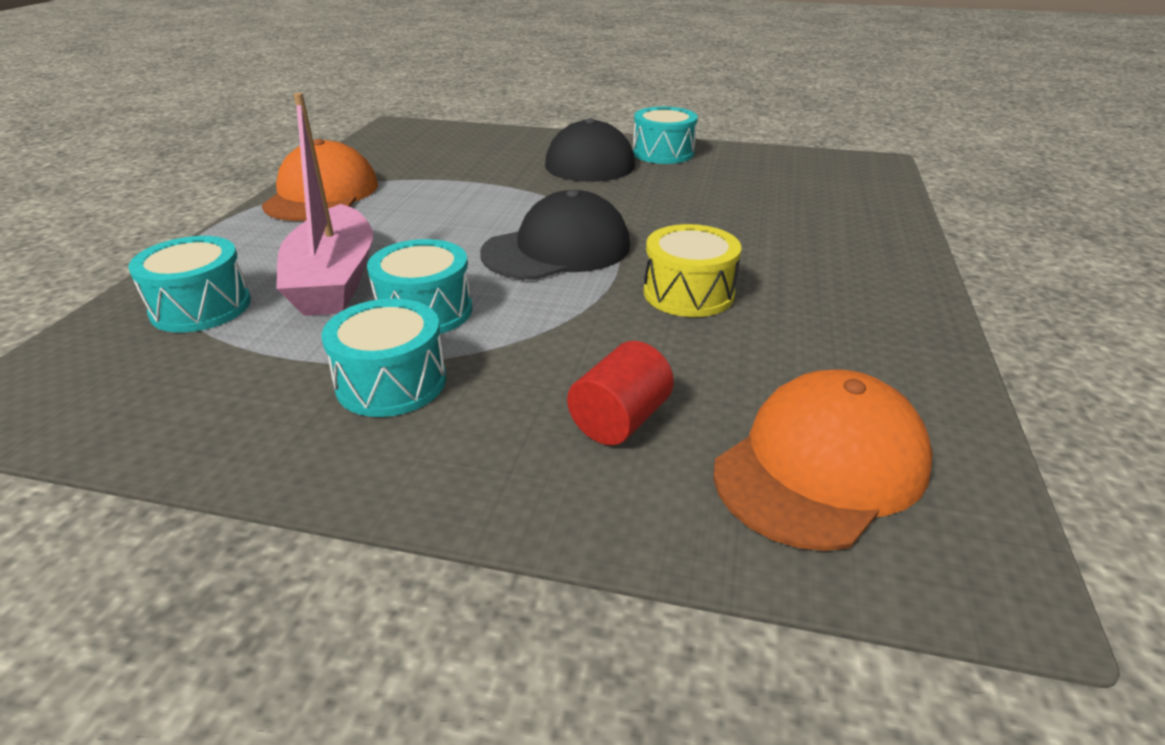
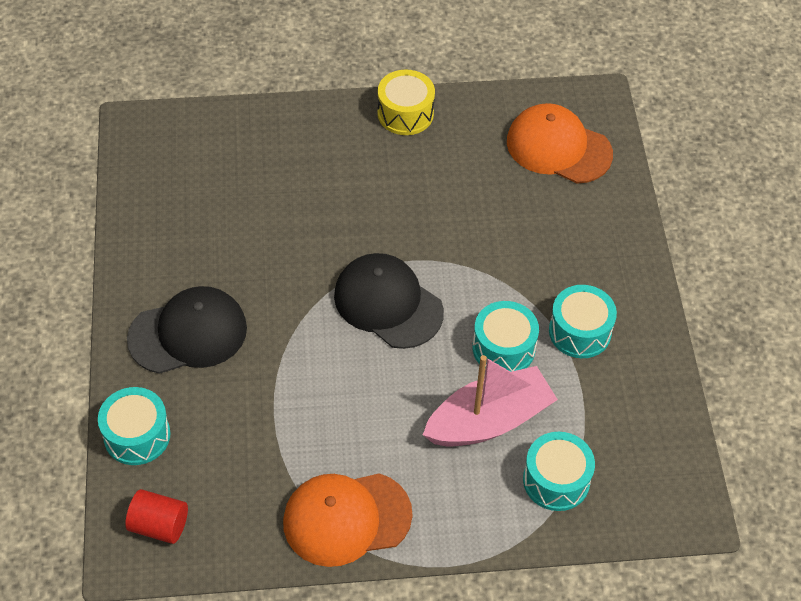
camera: 110 degrees left, 20 degrees up
red cylinder [567,341,674,445] -> red cylinder moved to [125,489,188,544]
turquoise drum [633,107,698,164] -> turquoise drum moved to [98,387,171,465]
yellow drum [644,224,741,317] -> yellow drum moved to [378,70,435,135]

